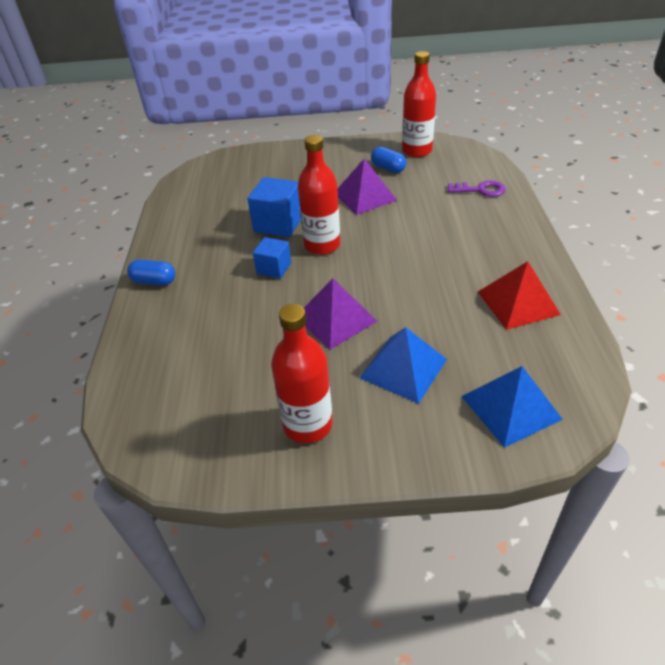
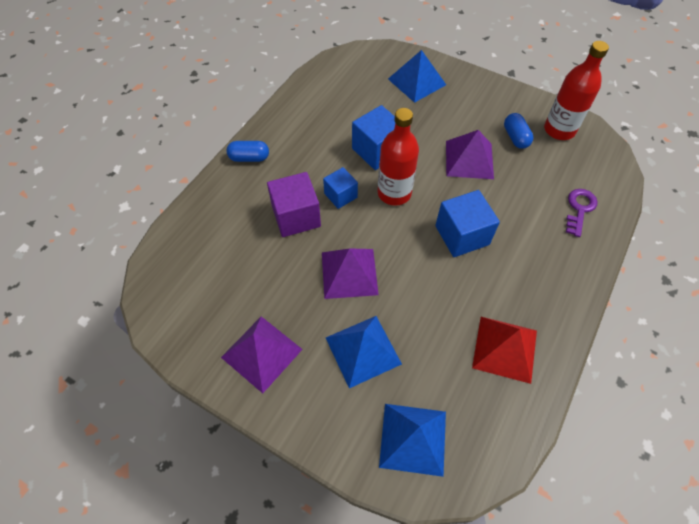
camera: 30 degrees right, 15 degrees up
blue capsule [127,259,175,285] -> blue capsule turned 45 degrees counterclockwise [226,141,269,162]
red bottle [271,304,333,443] -> purple pyramid [221,316,303,393]
purple key [447,181,506,197] -> purple key turned 105 degrees counterclockwise [566,189,598,237]
none -> purple cube [267,172,321,237]
none -> blue pyramid [388,50,446,103]
none -> blue cube [435,190,500,257]

